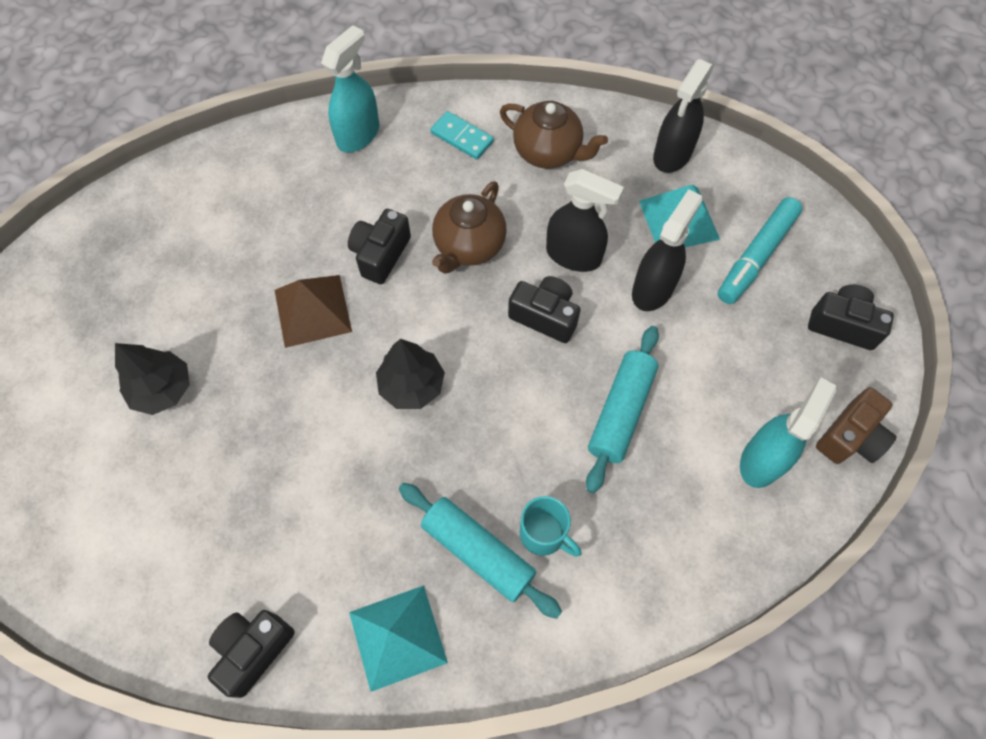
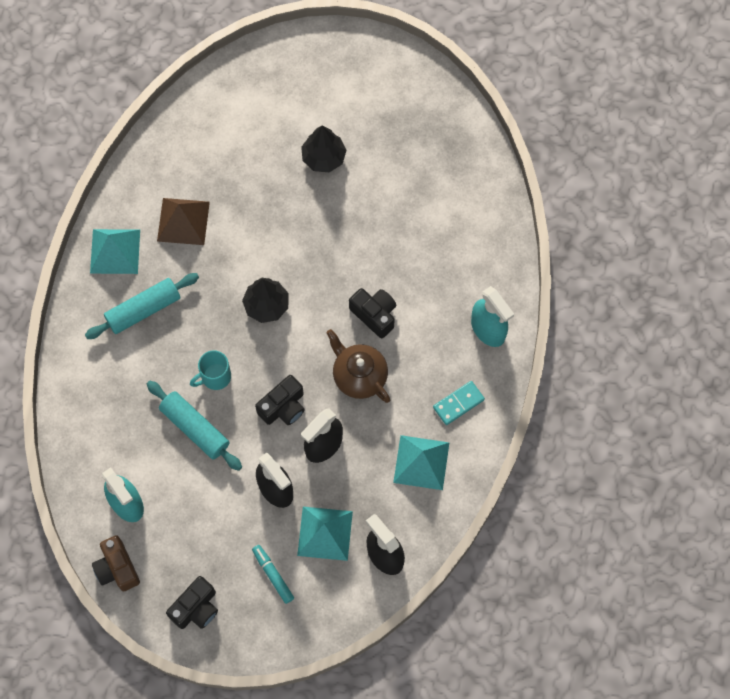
camera: 110 degrees right, 5 degrees up
black camera [208,610,295,698] -> none
brown pyramid [275,275,352,348] -> brown pyramid moved to [157,198,210,245]
brown teapot [500,101,608,169] -> turquoise pyramid [393,435,449,490]
turquoise mug [519,496,581,557] -> turquoise mug moved to [190,350,231,390]
turquoise marker [718,197,802,304] -> turquoise marker [252,545,294,604], size x0.62

